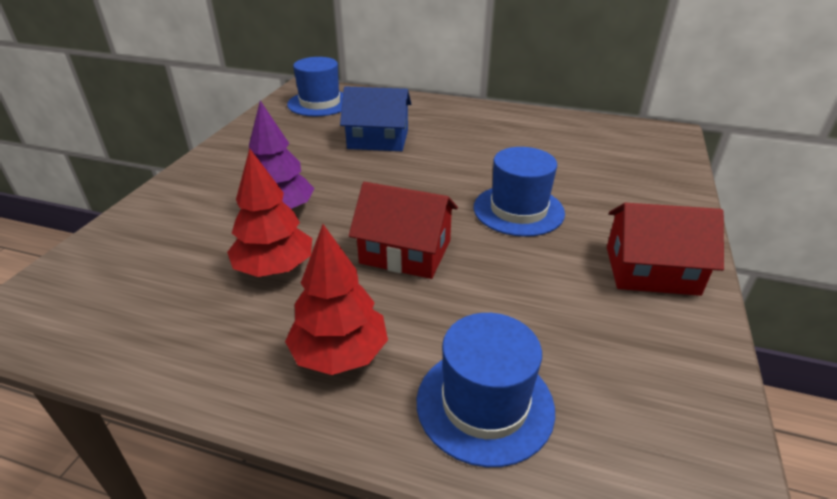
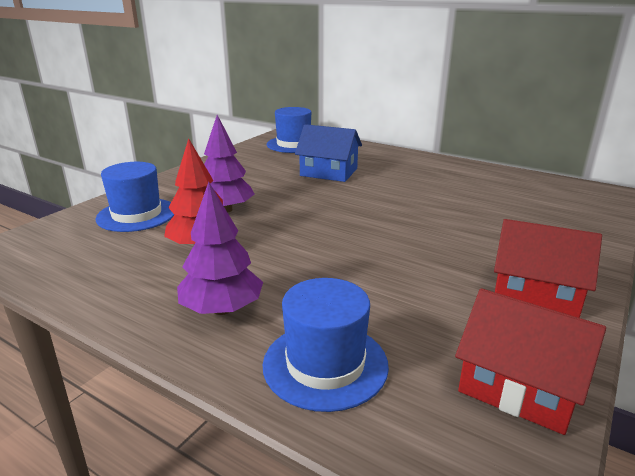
camera: 15 degrees right, 10 degrees down
red tree [285,224,388,375] -> purple tree [177,182,263,315]
red house [349,182,458,279] -> red house moved to [455,288,606,435]
blue hat [474,147,565,237] -> blue hat moved to [96,162,174,232]

